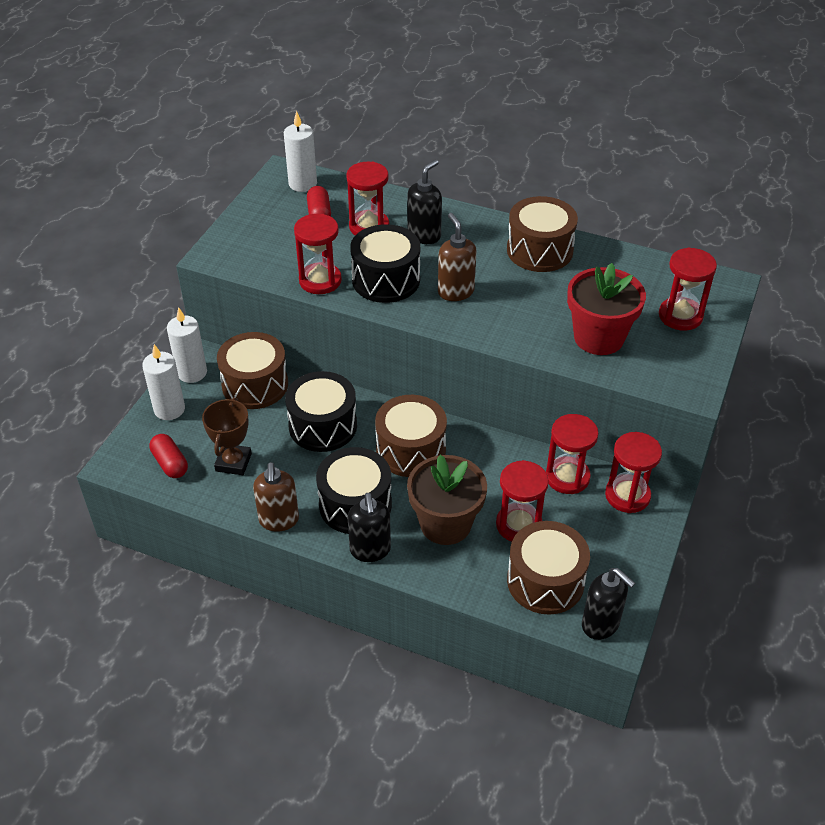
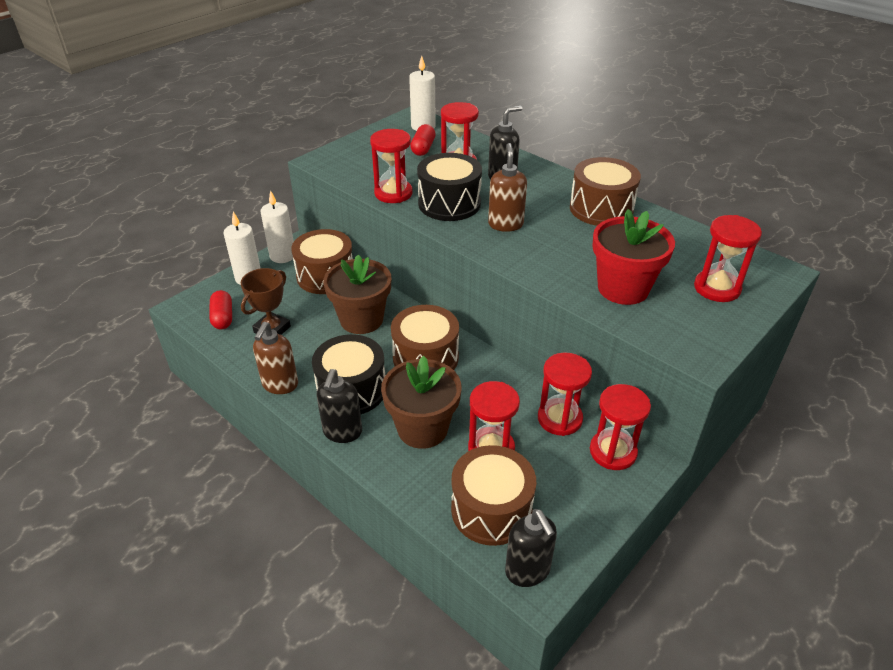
camera: 20 degrees right, 5 degrees down
black drum [285,371,357,452] -> brown flower pot [323,254,391,334]

